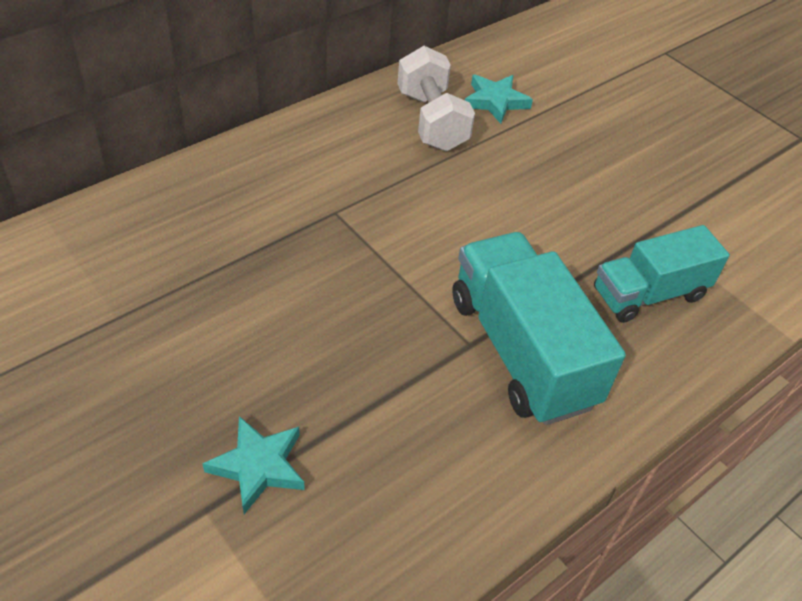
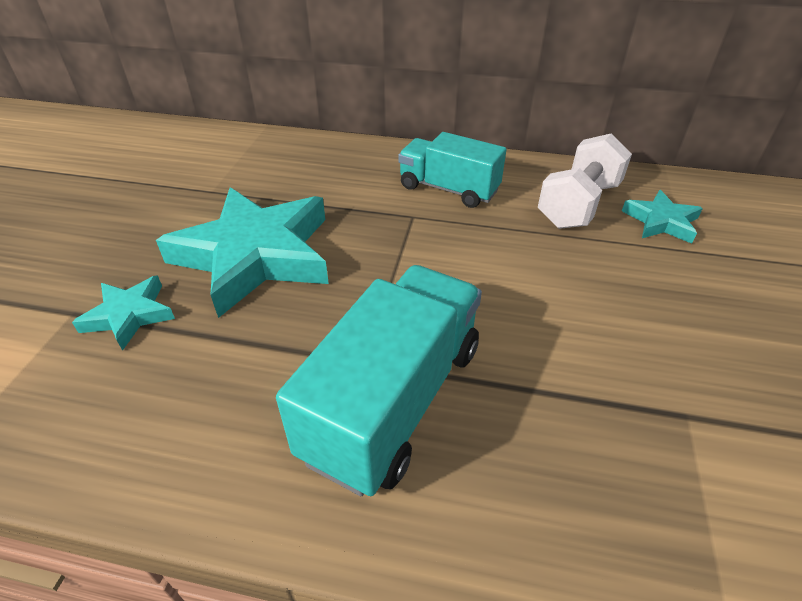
camera: 55 degrees right, 5 degrees down
turquoise truck [594,225,730,323] -> turquoise truck moved to [398,132,507,208]
none -> turquoise star [156,187,329,318]

